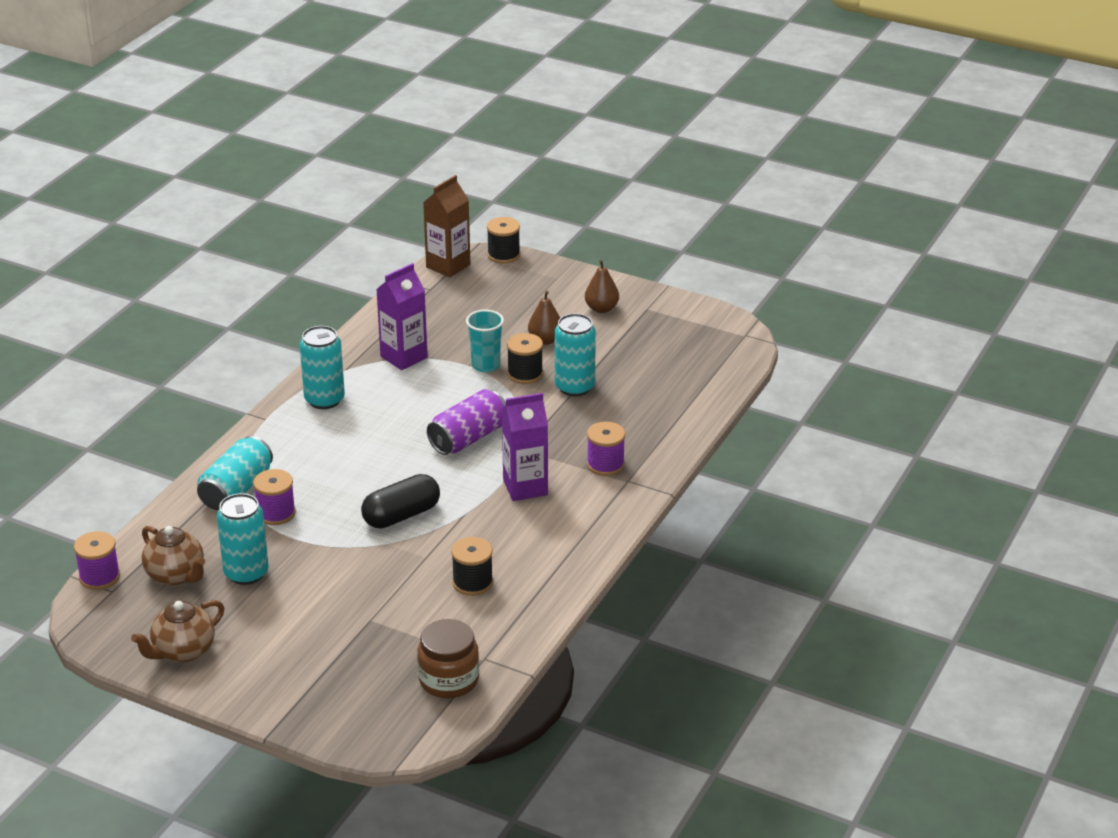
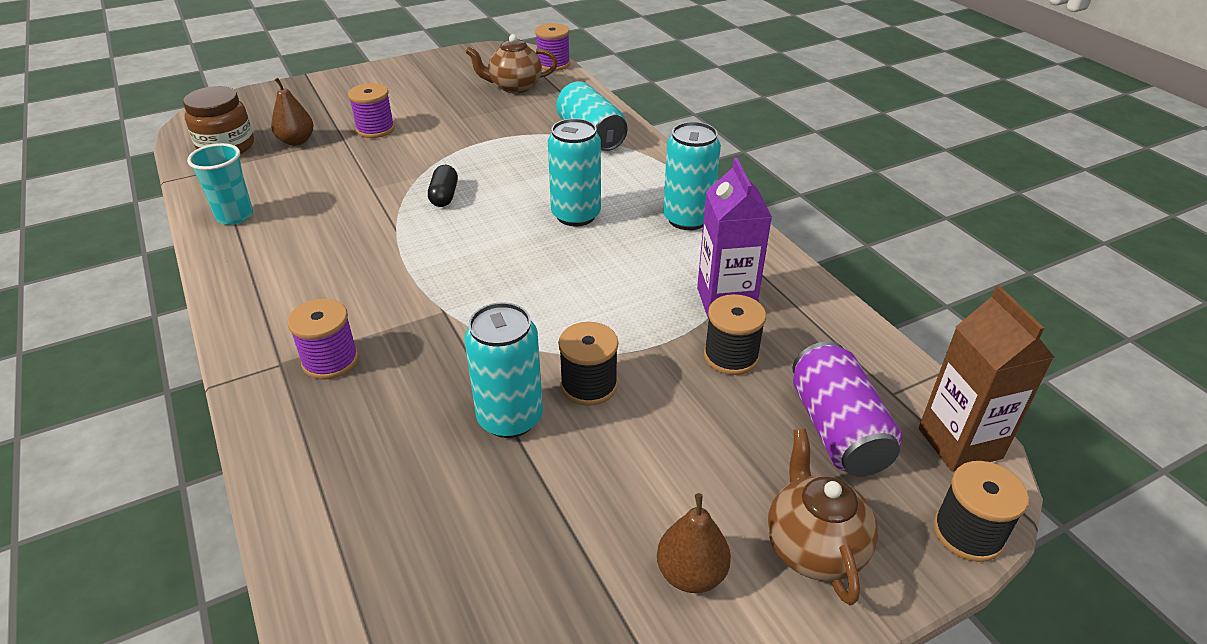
camera: 125 degrees right, 5 degrees up
brown teapot [131,600,224,663] -> brown teapot moved to [767,429,878,605]
turquoise can [217,493,269,585] -> turquoise can moved to [548,118,601,226]
purple spool [253,469,296,525] -> purple spool moved to [348,83,395,138]
black capsule [361,474,440,529] -> black capsule [428,165,458,207], size x0.60
purple can [427,389,506,455] -> purple can moved to [792,341,902,476]
black spool [451,537,493,596] -> black spool moved to [704,294,766,375]
turquoise cup [466,309,504,372] -> turquoise cup moved to [187,143,253,225]
purple carton [502,393,548,501] -> none
brown pear [528,291,560,345] -> brown pear moved to [271,78,314,146]

